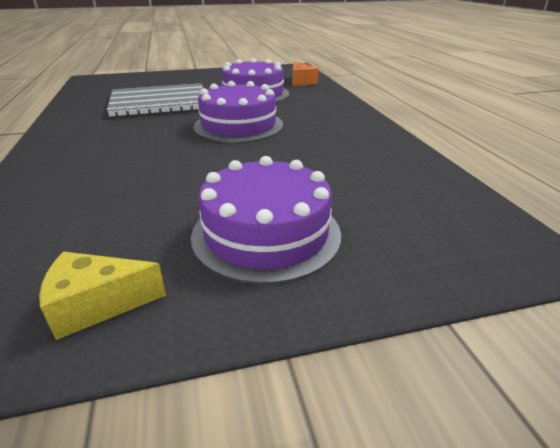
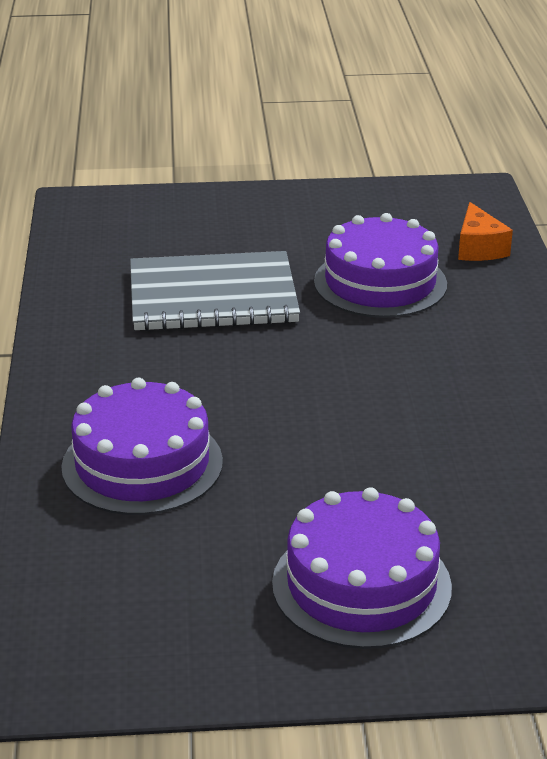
camera: 10 degrees right, 0 degrees up
yellow cheese [39,251,166,340] -> none
purple cake [194,81,283,143] -> purple cake moved to [61,378,223,515]

